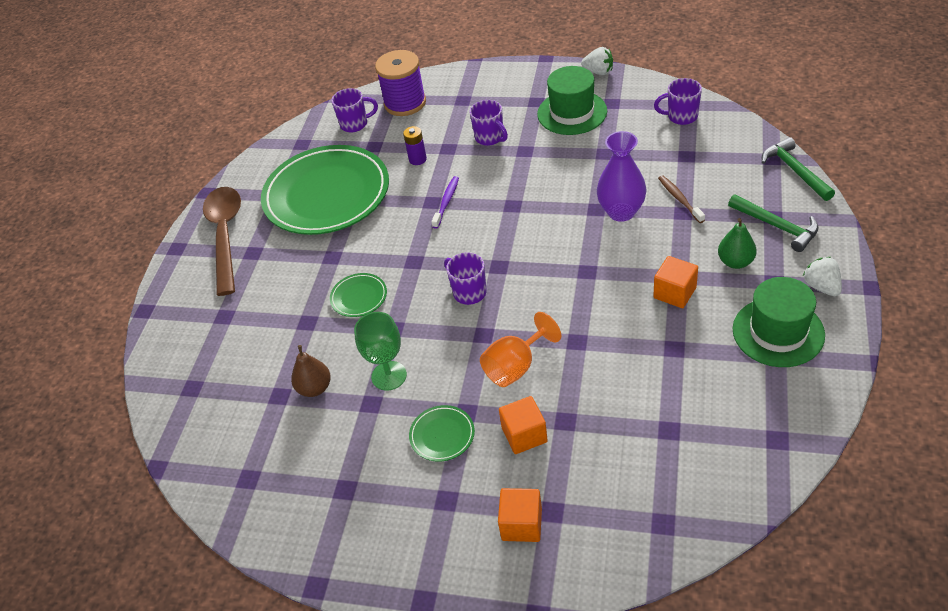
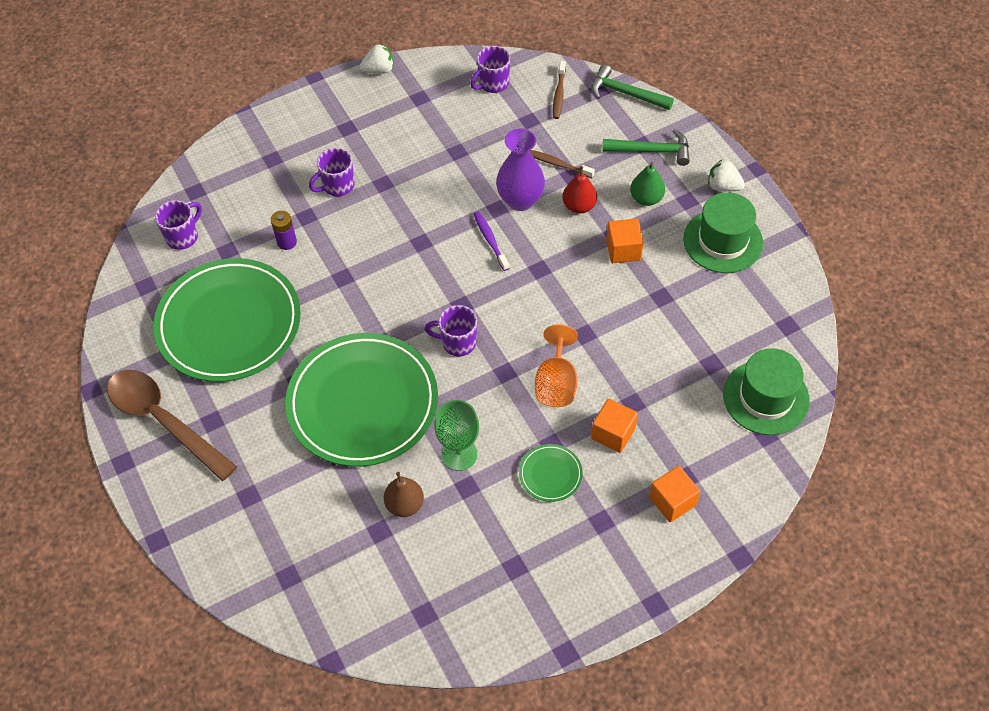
camera: 45 degrees left, 10 degrees up
green plate [330,273,387,317] -> green plate [285,333,438,467], size x2.48
purple spool [375,50,426,116] -> none
purple toothbrush [431,176,459,229] -> purple toothbrush moved to [474,211,509,271]
purple mug [469,100,508,146] -> purple mug turned 135 degrees clockwise [309,148,354,197]
green hat [537,66,607,135] -> green hat moved to [723,348,810,435]
none -> brown toothbrush [553,61,566,119]
none -> red pear [562,166,597,214]

